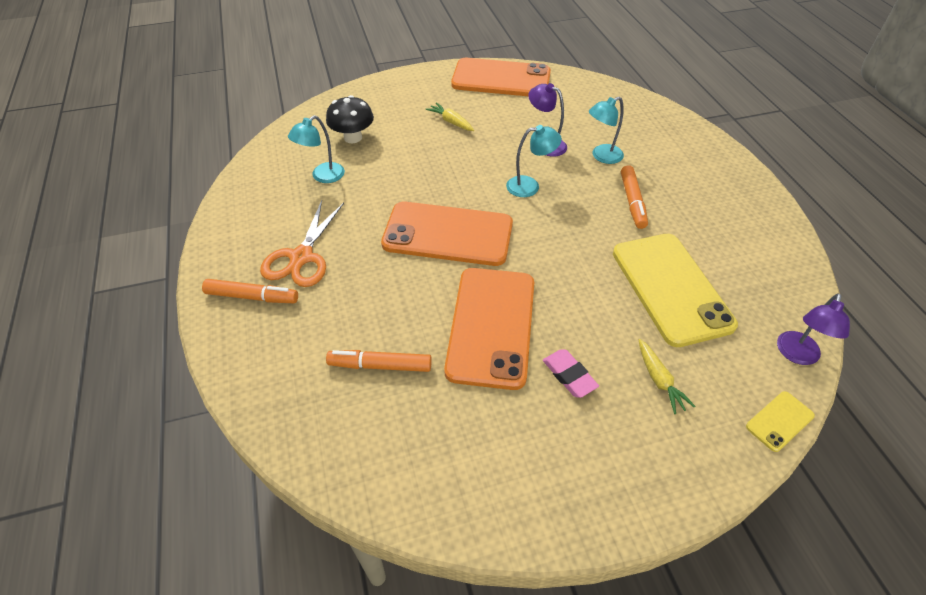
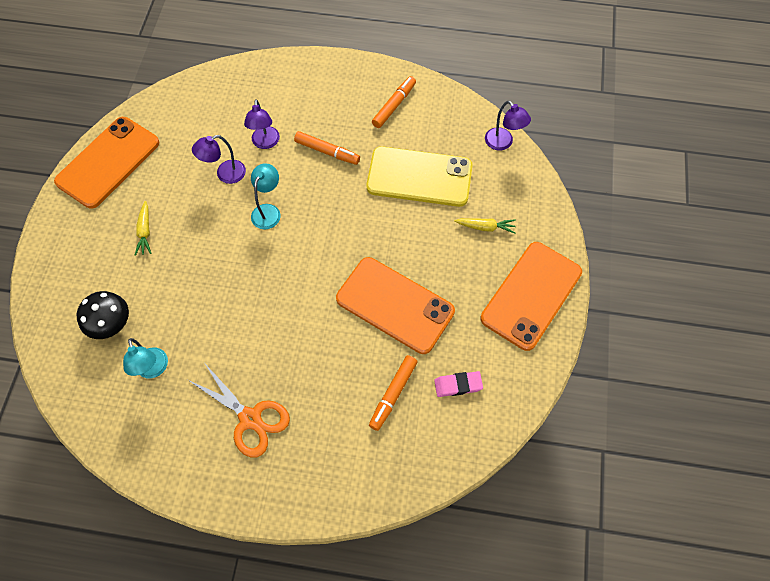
camera: 65 degrees left, 15 degrees up
orange marker [202,279,298,303] -> orange marker moved to [372,76,416,128]
orange phone [381,201,513,266] -> orange phone moved to [480,242,582,351]
yellow carrot [426,102,474,131] -> yellow carrot turned 75 degrees counterclockwise [135,201,151,256]
pink eraser [543,349,599,398] -> pink eraser moved to [434,371,483,397]
turquoise lamp [589,97,624,164] -> purple lamp [244,99,280,149]
yellow phone [746,391,815,452] -> none

